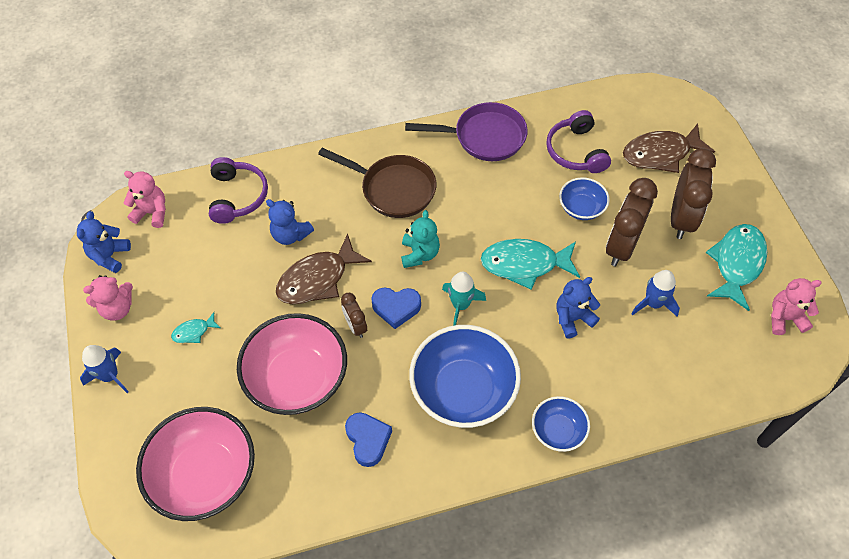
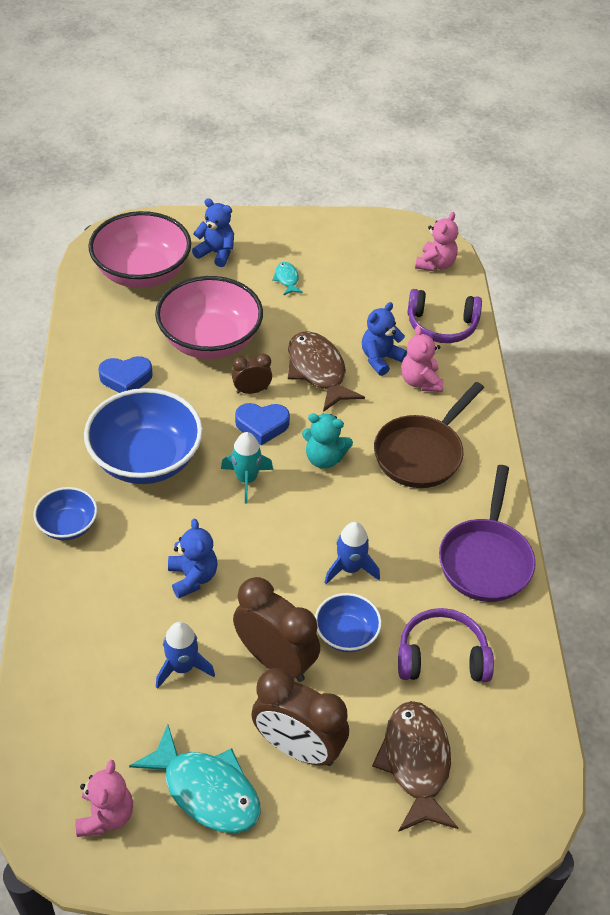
camera: 100 degrees right, 10 degrees down
blue teddy bear [77,211,131,273] -> blue teddy bear moved to [192,198,234,267]
blue rocket [80,345,129,393] -> blue rocket moved to [324,522,380,584]
pink teddy bear [83,275,133,321] -> pink teddy bear moved to [401,326,444,392]
blue heart [371,287,421,329] -> blue heart turned 105 degrees counterclockwise [235,403,290,445]
turquoise fish [481,239,580,290] -> none

